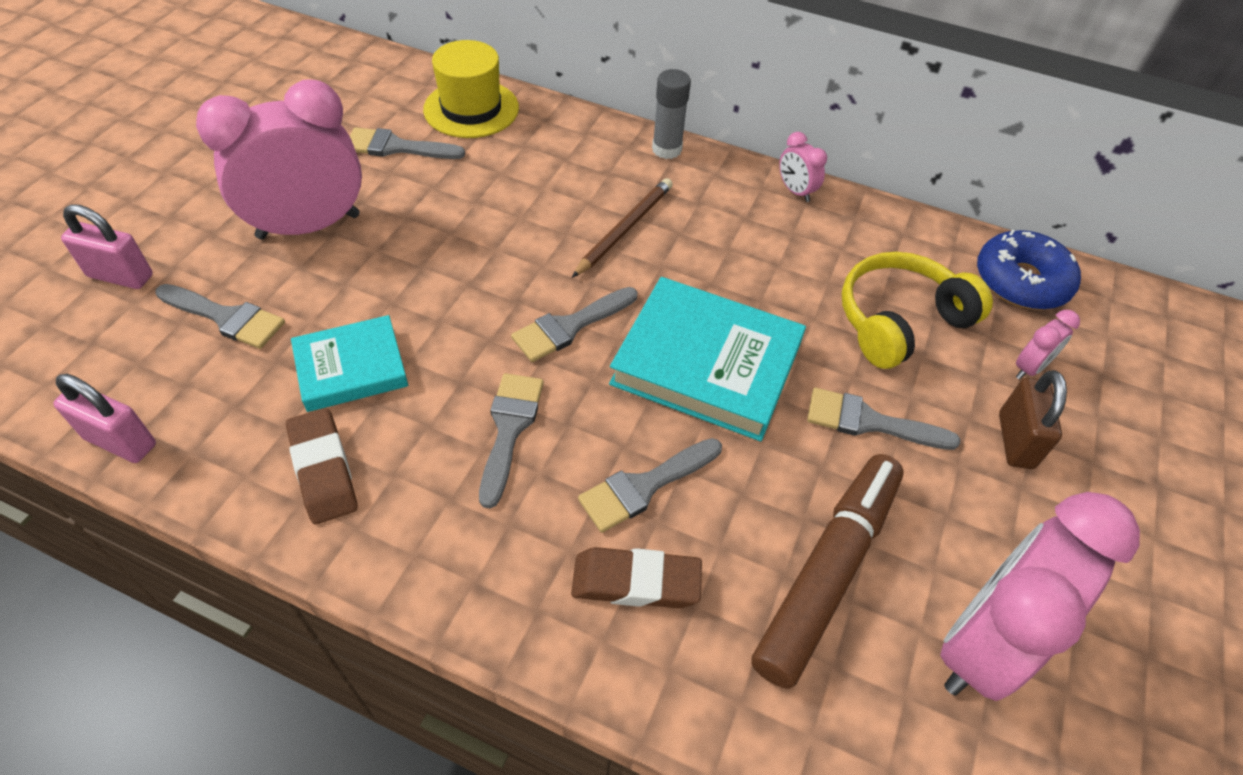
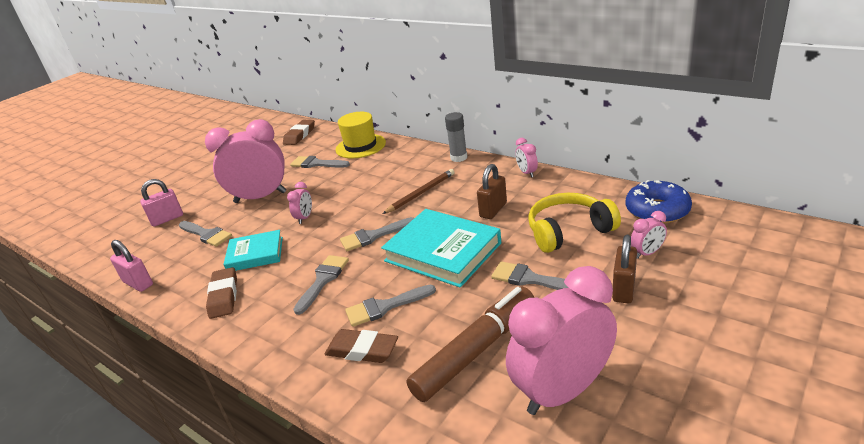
camera: 20 degrees right, 20 degrees down
pink padlock [61,204,153,289] -> pink padlock turned 60 degrees counterclockwise [140,179,183,227]
none -> brown eraser [283,120,315,145]
none -> pink clock [287,182,312,224]
none -> brown padlock [477,164,507,219]

